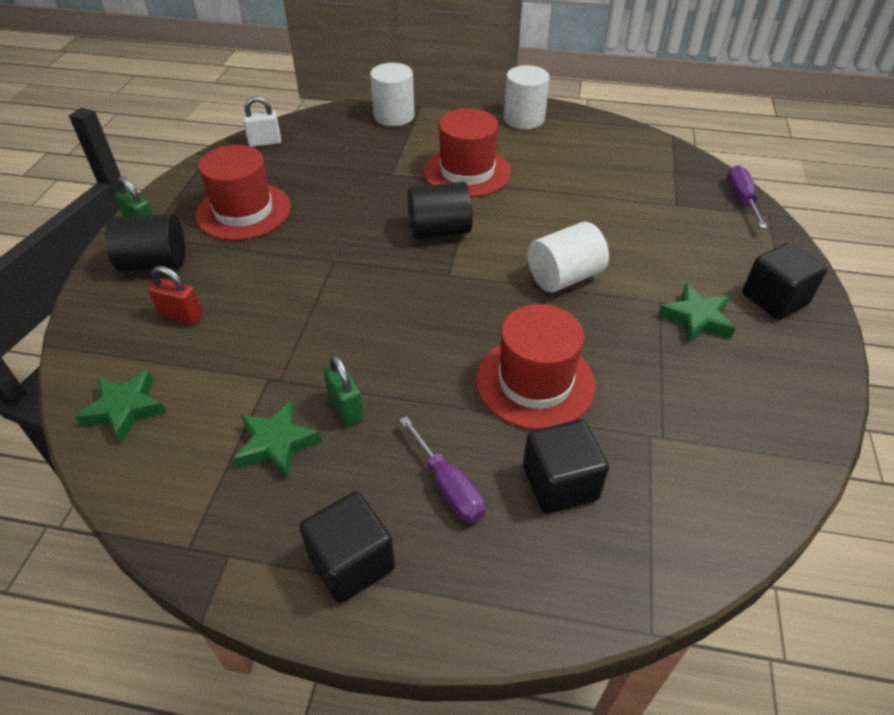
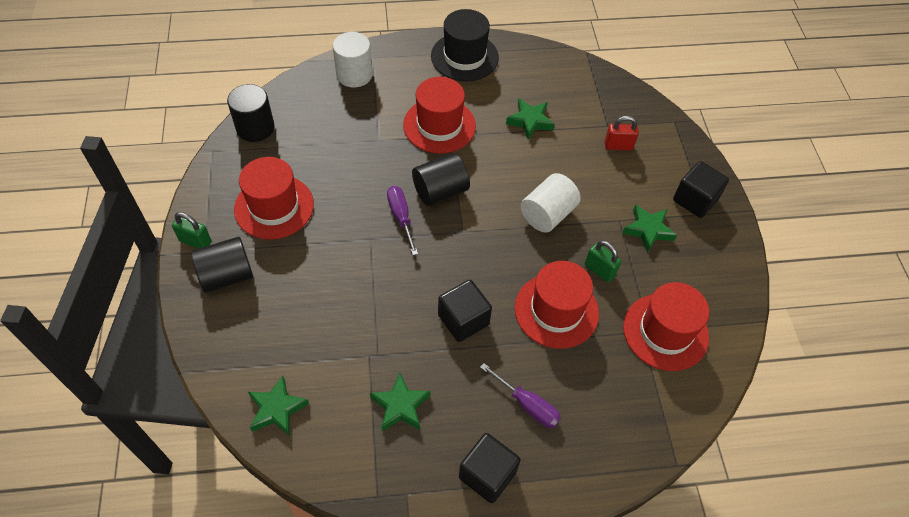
camera: 20 degrees left, 10 degrees up
red padlock [148,266,203,325] -> red padlock moved to [605,116,639,150]
white padlock [243,96,281,147] -> black cylinder [227,84,274,142]
green padlock [323,355,364,426] -> green padlock moved to [585,240,621,282]
white cylinder [504,65,550,129] -> black hat [431,9,499,81]
black cube [523,419,609,513] -> black cube moved to [438,280,492,342]
purple screwdriver [727,165,767,228] -> purple screwdriver moved to [387,186,418,255]
none -> green star [506,99,555,140]
none -> red hat [623,282,709,371]

